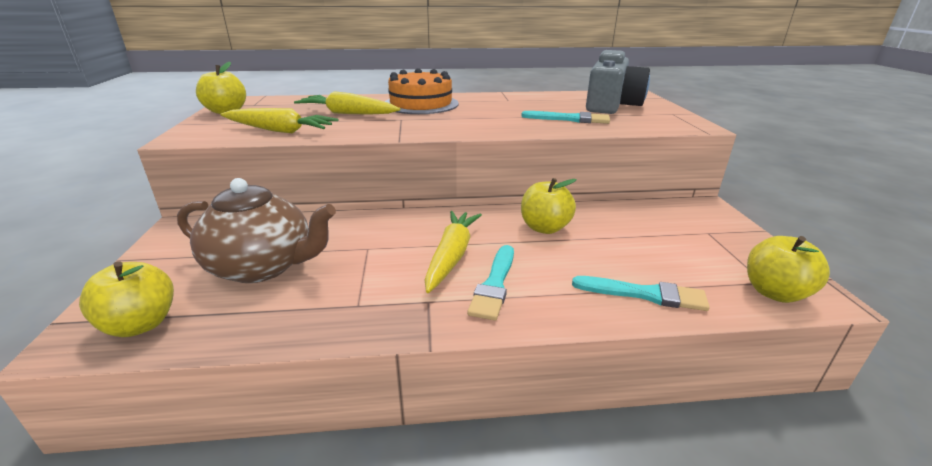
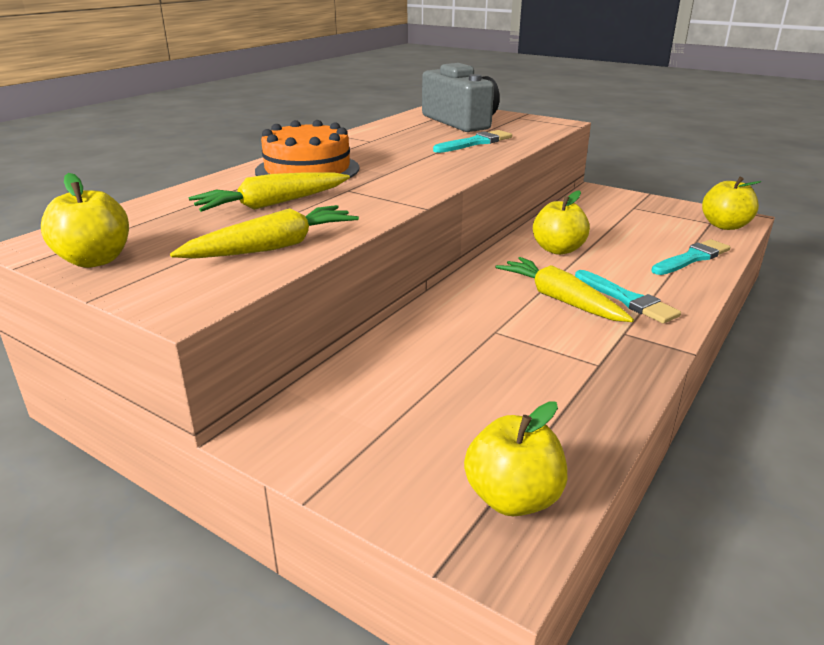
camera: 50 degrees left, 0 degrees up
brown teapot [177,178,336,283] -> none

